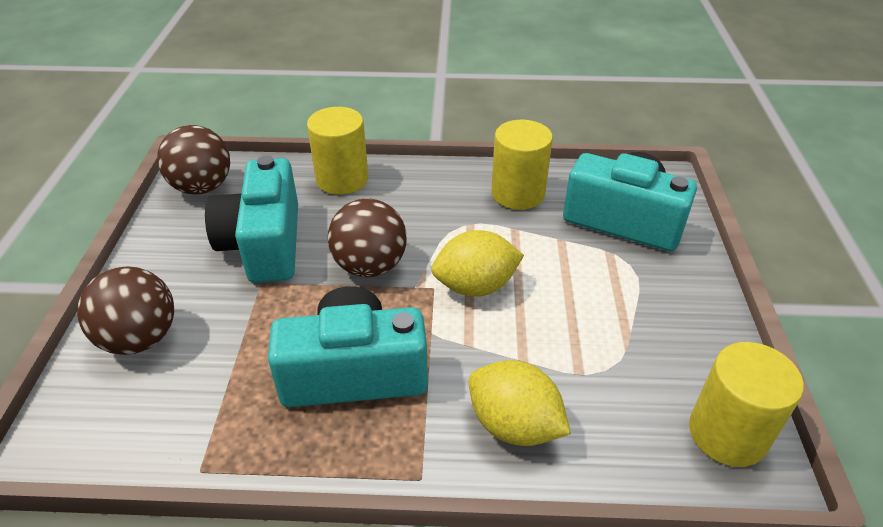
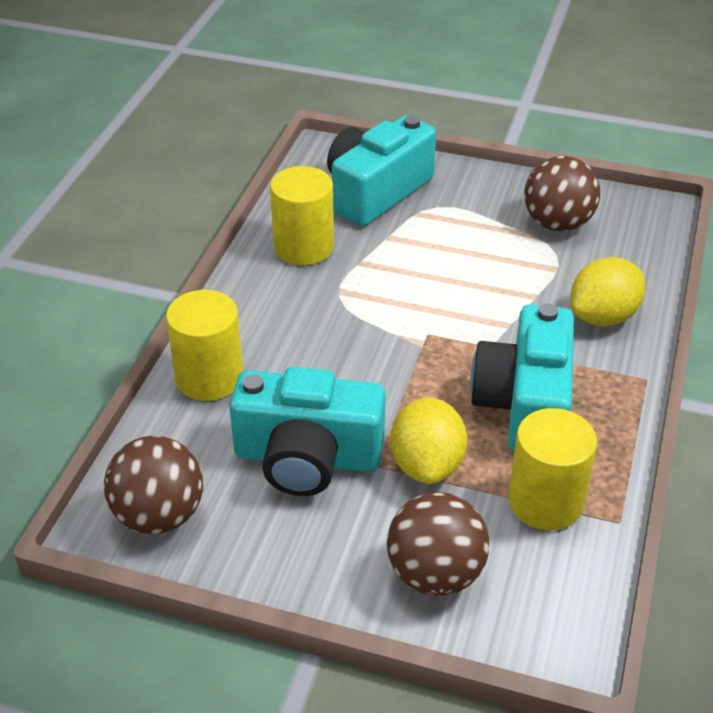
camera: 75 degrees left, 0 degrees up
brown ball [328,199,407,277] -> brown ball moved to [524,156,600,232]
yellow lemon [431,230,524,297] -> yellow lemon moved to [391,397,467,484]
yellow cylinder [689,342,804,467] -> yellow cylinder moved to [508,408,597,530]

